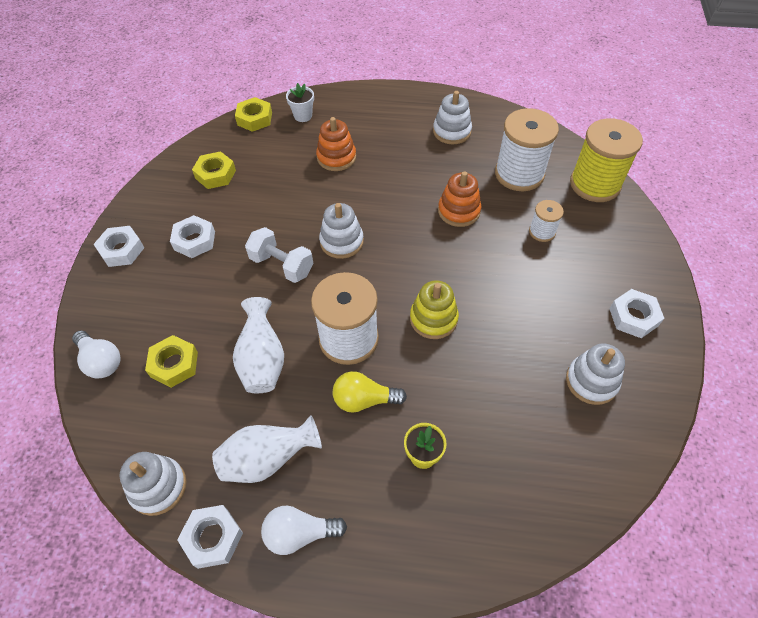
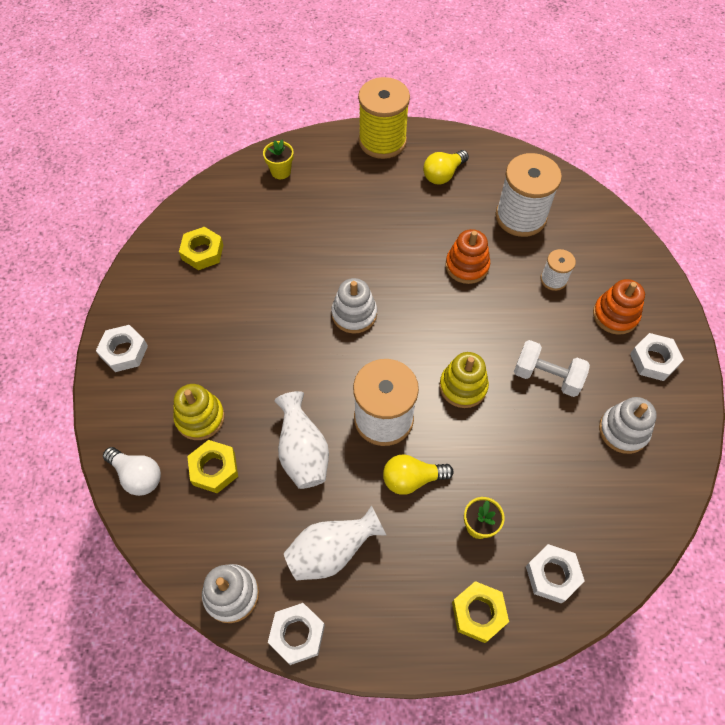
camera: 10 degrees left, 5 degrees up
white nut [170,215,215,258] -> white nut moved to [526,544,585,604]
yellow nut [235,97,272,132] -> yellow nut moved to [452,581,509,643]
white dumbbell [245,227,314,283] -> white dumbbell moved to [514,340,590,397]
white light bulb [261,506,347,555] -> none
white flower pot [286,83,314,122] -> yellow flower pot [263,140,294,179]
orange stacking toy [316,117,356,171] -> orange stacking toy moved to [593,279,645,335]
white stacking toy [433,91,472,144] -> yellow light bulb [423,150,469,184]
yellow spool [570,118,643,202] -> yellow spool moved to [358,77,410,159]
none -> yellow stacking toy [173,384,225,440]

